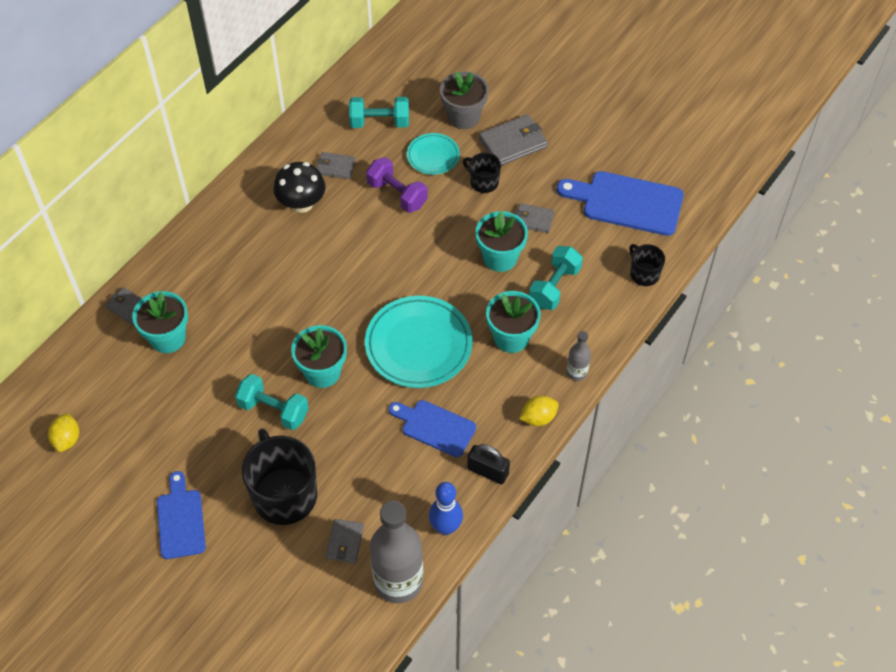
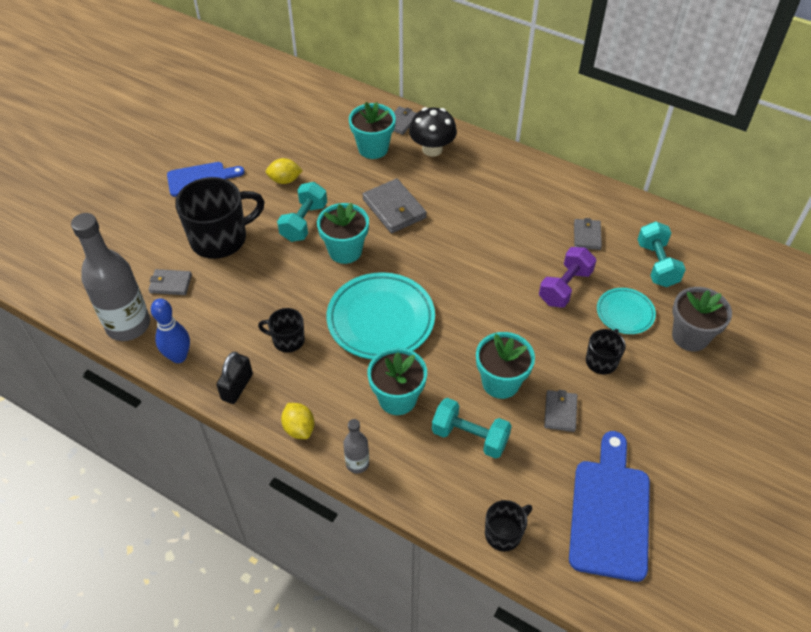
camera: 85 degrees right, 5 degrees down
yellow lemon [48,413,79,452] -> yellow lemon moved to [266,158,303,184]
black mushroom [274,162,325,213] -> black mushroom moved to [409,107,457,157]
blue cutting board [389,400,476,457] -> black mug [258,308,305,353]
grey wallet [479,114,548,166] -> grey wallet moved to [362,179,427,233]

